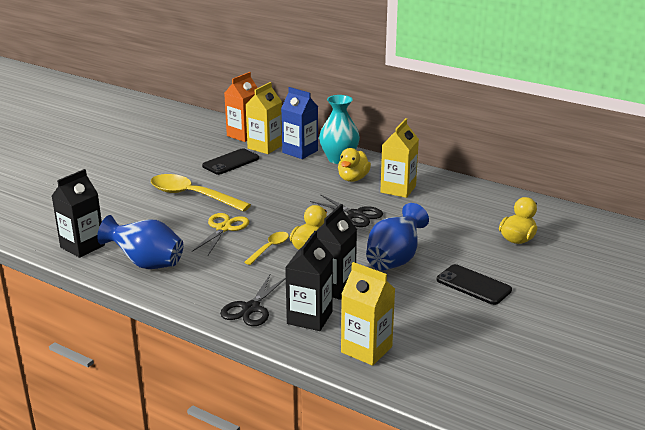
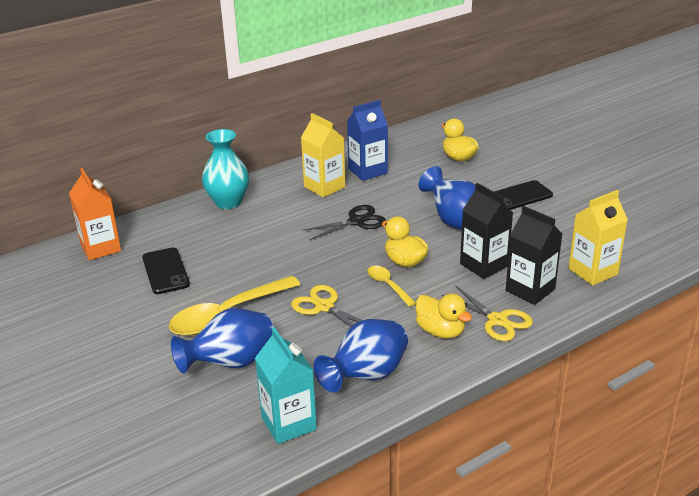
camera: 65 degrees left, 5 degrees up
black carton [52,169,105,258] -> turquoise carton [255,327,317,444]
black scissors [220,275,286,326] -> yellow scissors [442,285,533,341]
yellow carton [245,82,282,154] -> none
blue carton [281,87,318,159] -> blue carton moved to [347,100,388,181]
yellow duck [338,148,371,182] -> yellow duck moved to [415,294,472,339]
none -> blue vase [171,308,273,374]

